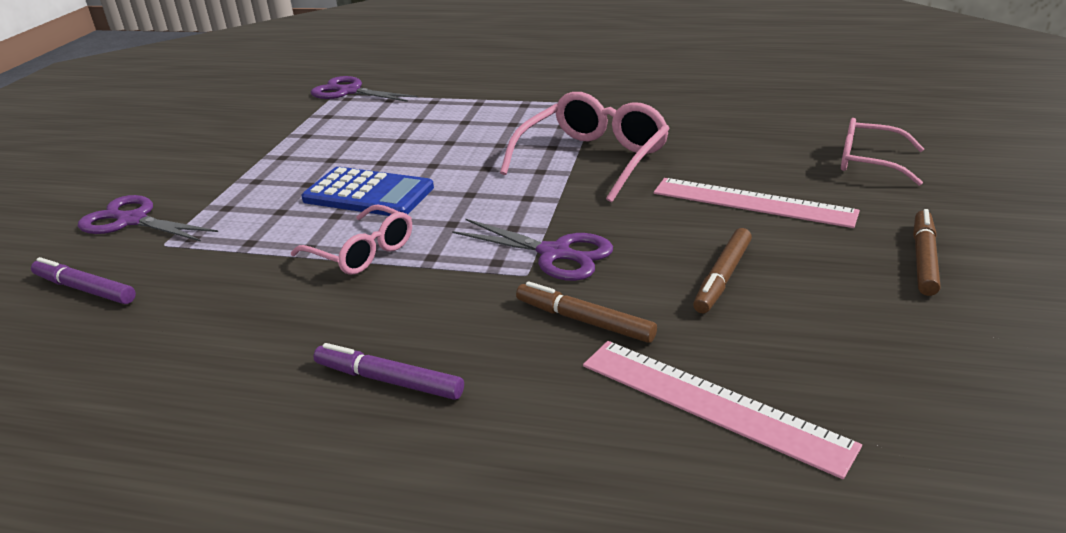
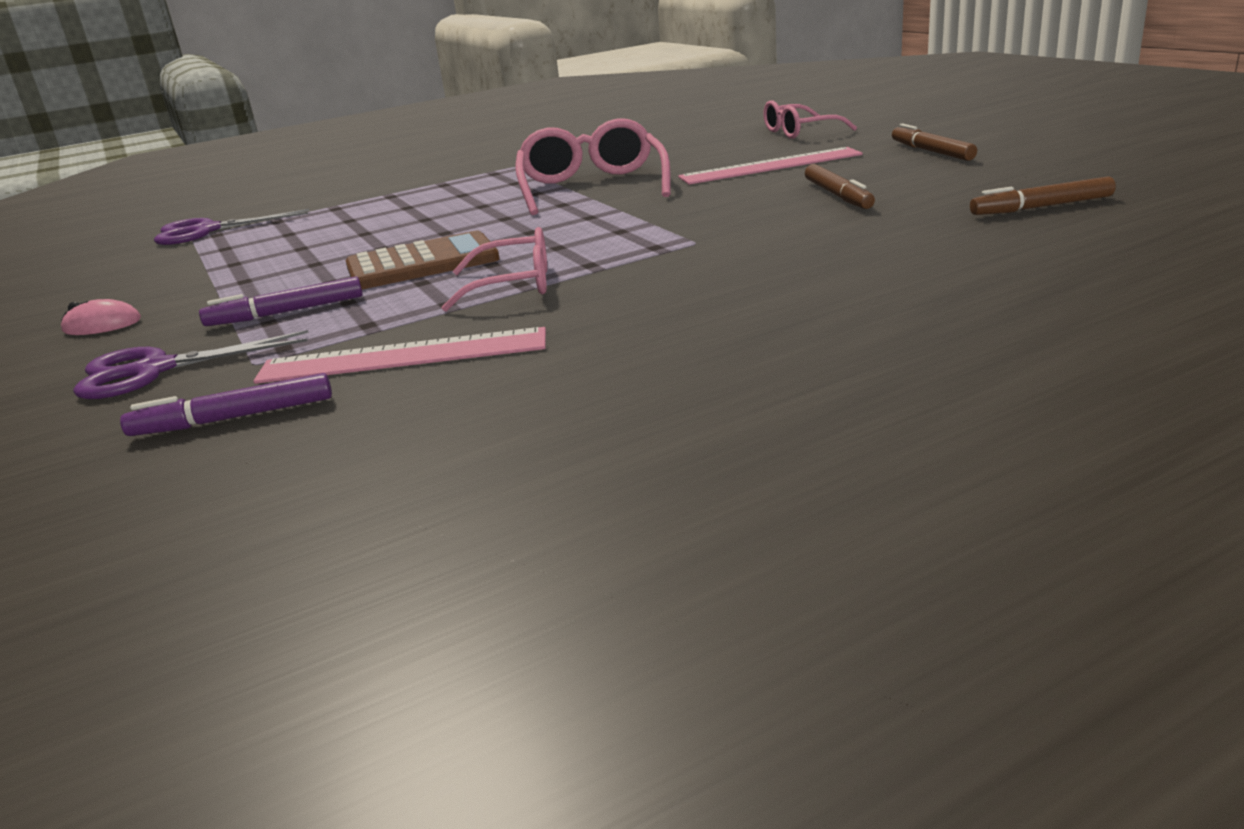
camera: 40 degrees left, 5 degrees down
blue calculator [301,167,434,216] -> brown calculator [346,231,500,289]
purple marker [314,343,464,400] -> purple marker moved to [199,276,363,326]
purple scissors [452,219,613,281] -> none
brown marker [516,281,657,343] -> brown marker moved to [970,177,1116,215]
pink ruler [583,341,862,479] -> pink ruler moved to [253,327,546,384]
none -> pink mouse [61,299,141,335]

